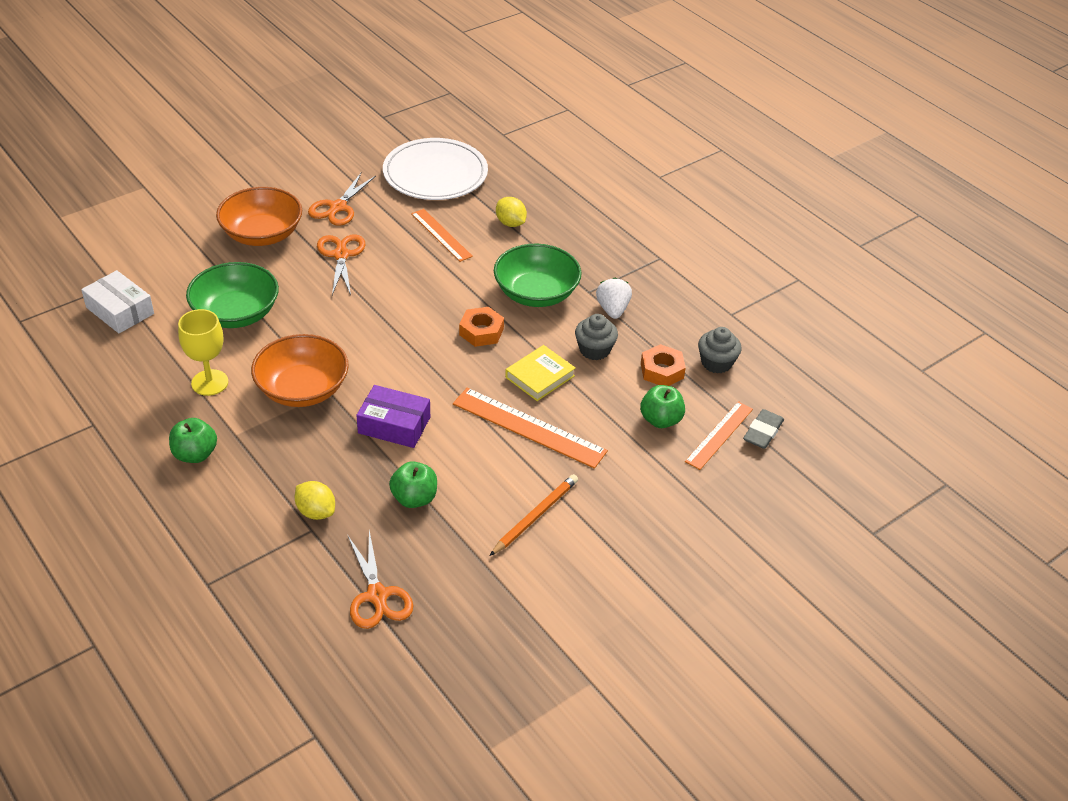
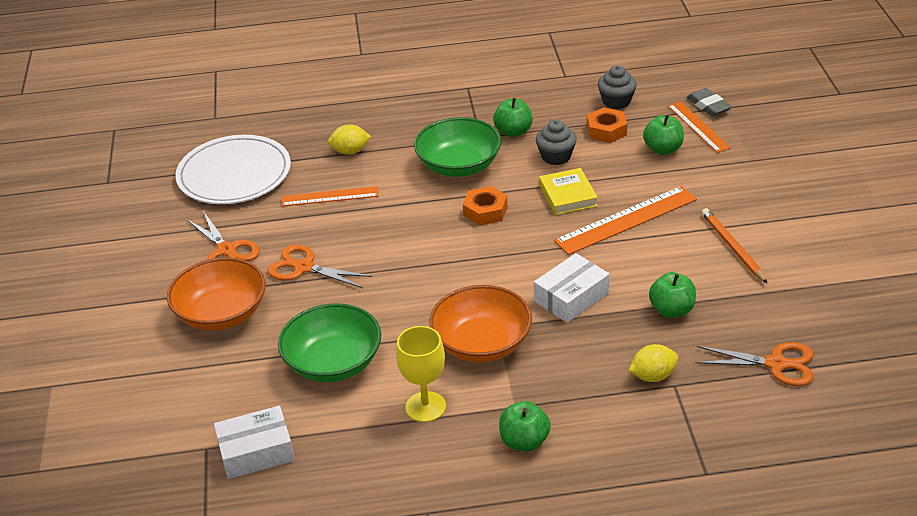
camera: 55 degrees left, 5 degrees down
purple box [356,385,430,448] -> white box [534,253,610,323]
white strawberry [596,278,632,319] -> green apple [493,98,533,137]

